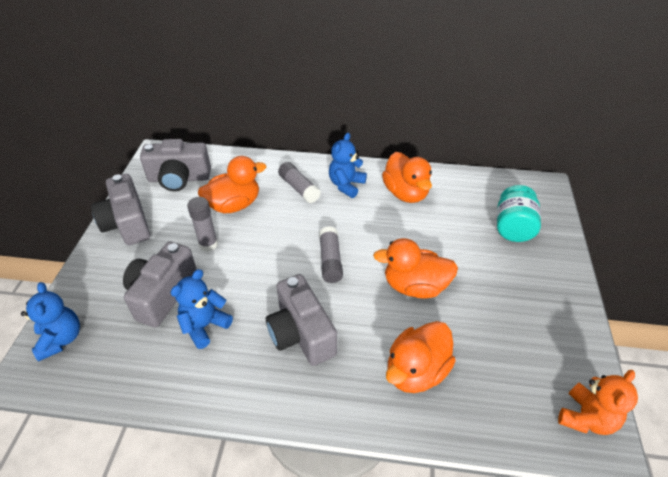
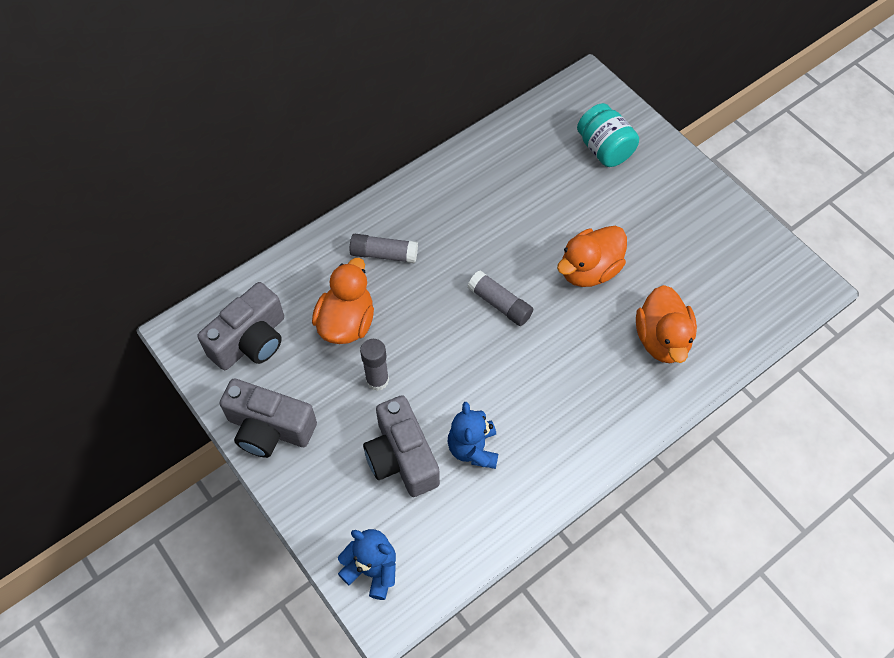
camera: 45 degrees left, 15 degrees up
grey camera [266,274,337,366] -> none
blue teddy bear [329,133,367,198] -> none
orange duck [382,152,432,203] -> none
orange teddy bear [558,370,638,435] -> none

